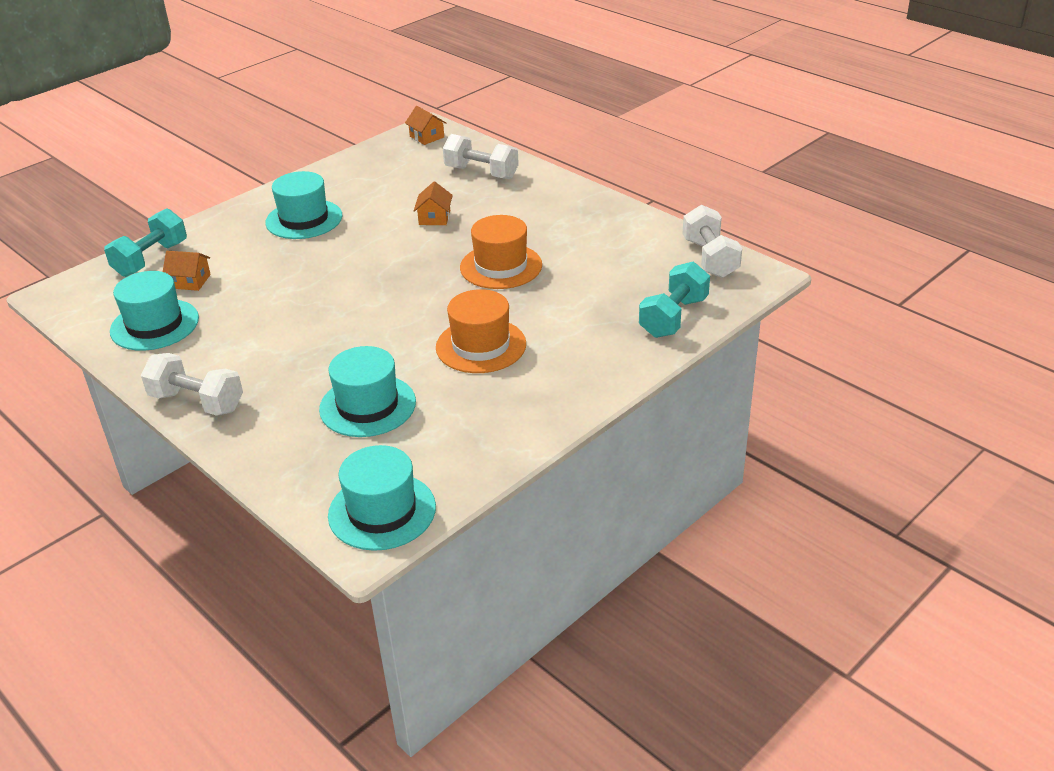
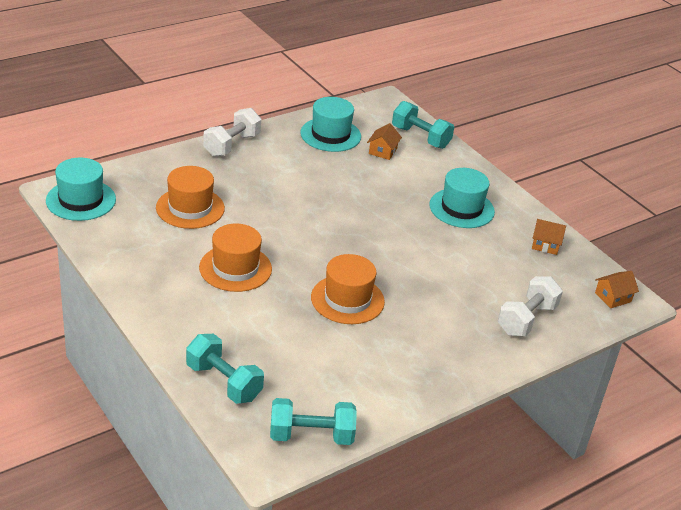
camera: 95 degrees right, 0 degrees up
turquoise hat [319,346,416,437] -> orange hat [156,166,225,229]
orange house [414,182,453,225] -> orange house moved to [532,219,566,255]
white dumbbell [683,205,742,278] -> turquoise dumbbell [270,398,357,445]

